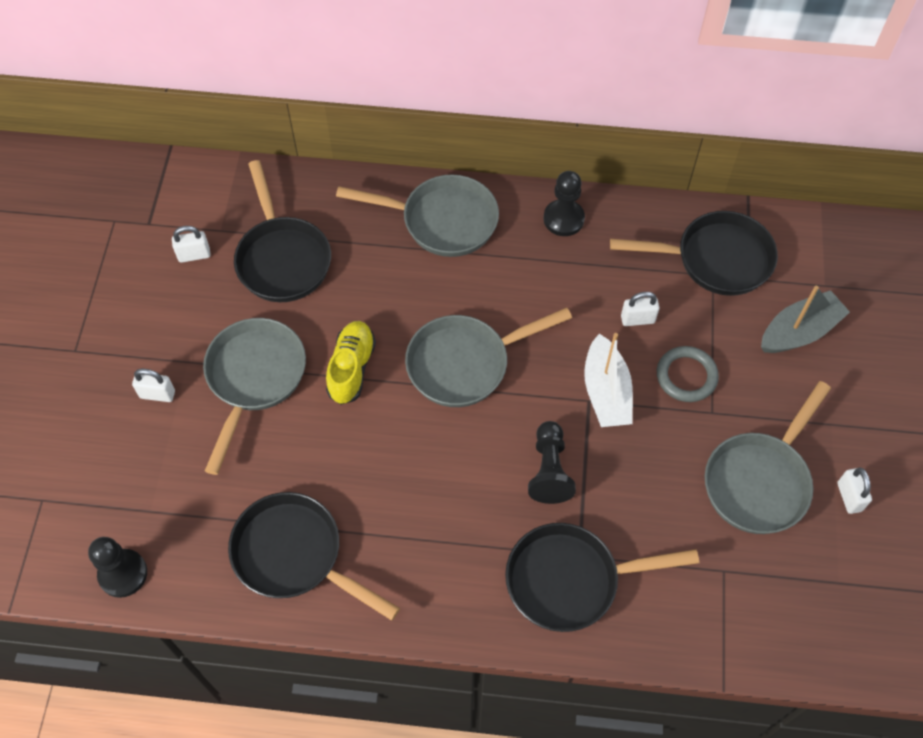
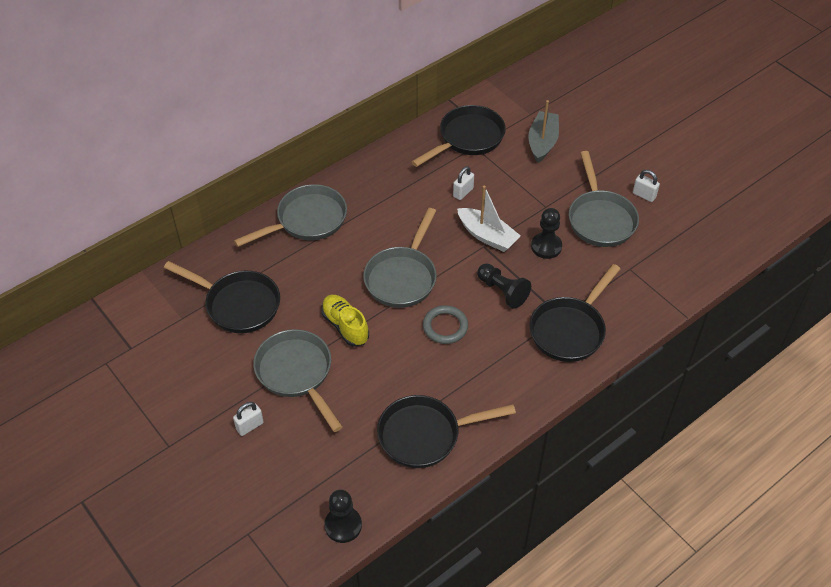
camera: 45 degrees left, 10 degrees down
white padlock [172,226,211,263] -> none
black pawn [544,171,585,236] -> black pawn moved to [531,208,562,259]
grey ring [657,346,719,402] -> grey ring moved to [423,305,468,344]

